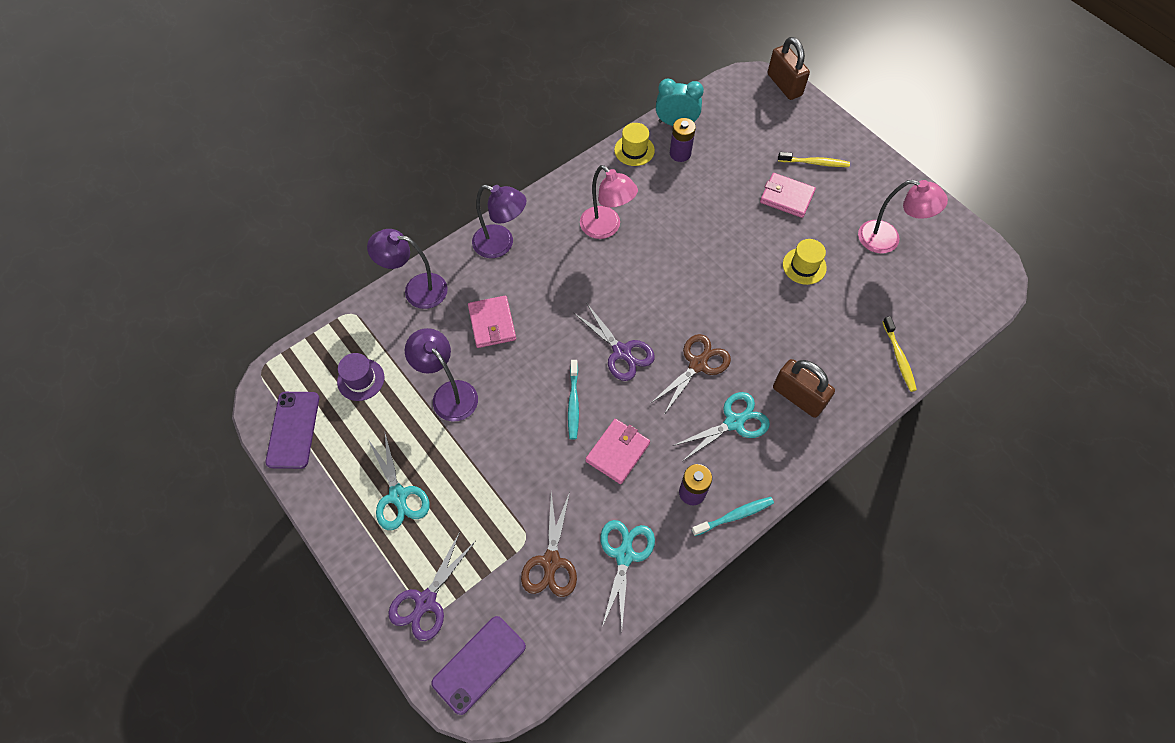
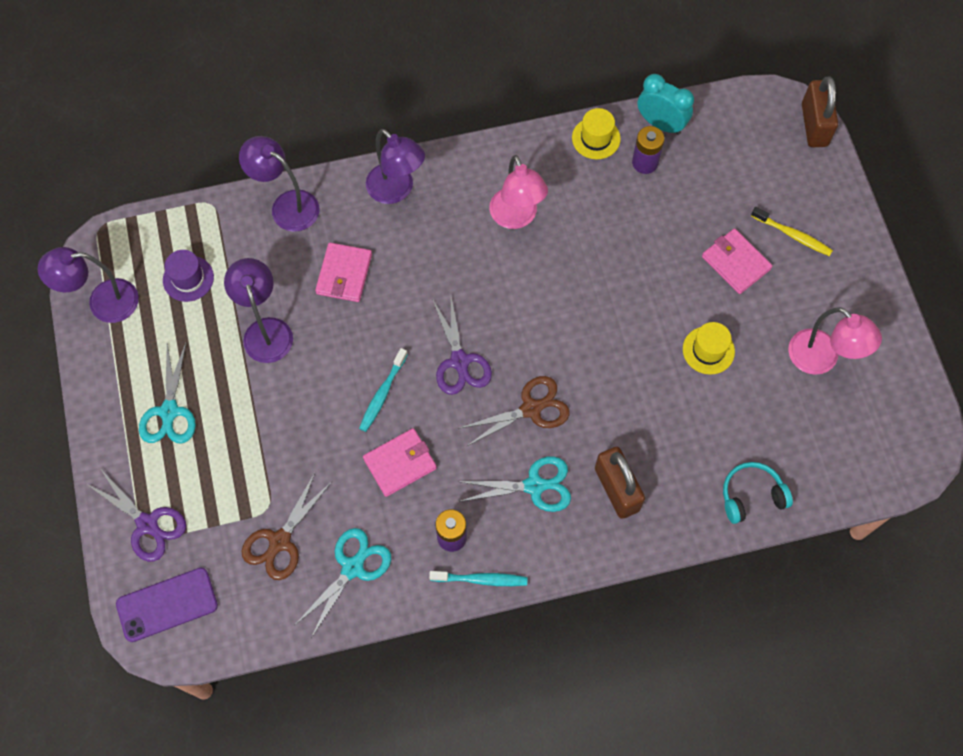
camera: 25 degrees right, 5 degrees up
purple phone [266,392,319,469] -> purple lamp [38,247,139,323]
purple scissors [388,532,475,641] -> purple scissors turned 105 degrees counterclockwise [85,470,186,562]
yellow toothbrush [882,316,917,392] -> turquoise headphones [723,462,793,524]

